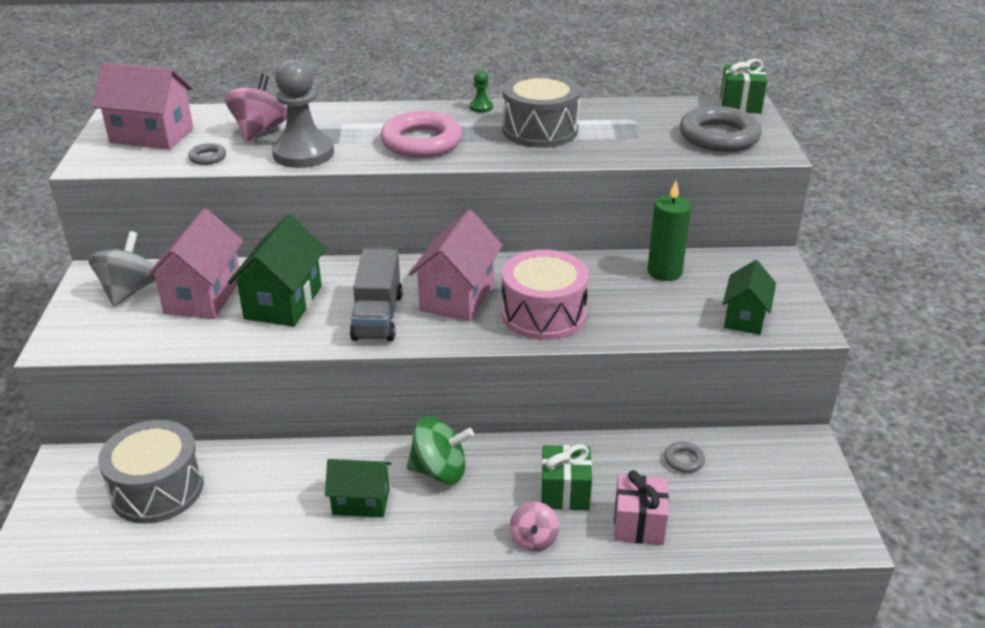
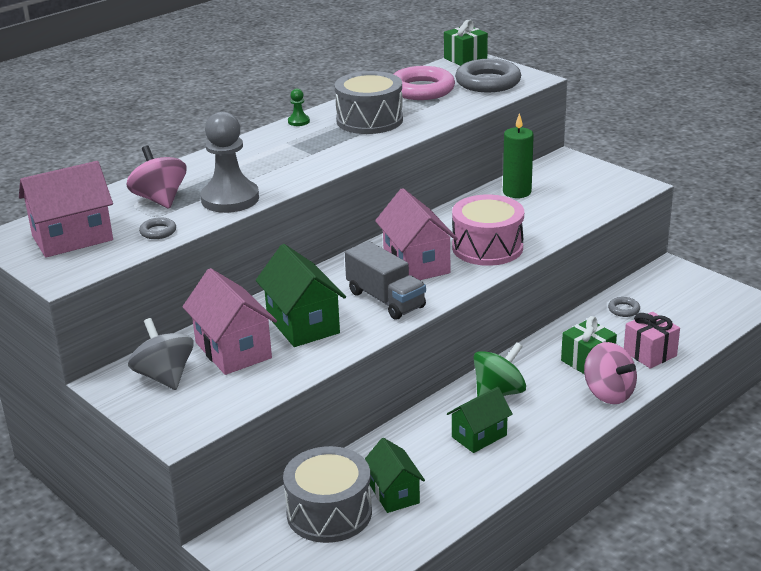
camera: 40 degrees left, 5 degrees down
pink ring [381,111,462,158] -> pink ring moved to [394,66,455,100]
pink spinning top [510,501,559,551] -> pink spinning top [584,342,637,404], size x1.60
green house [723,260,776,335] -> green house moved to [365,438,425,513]

